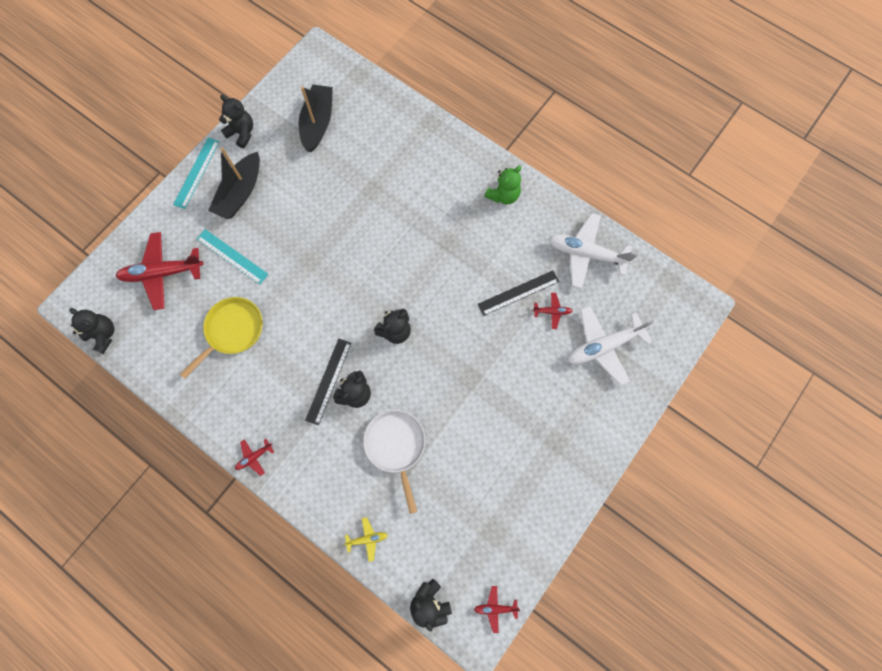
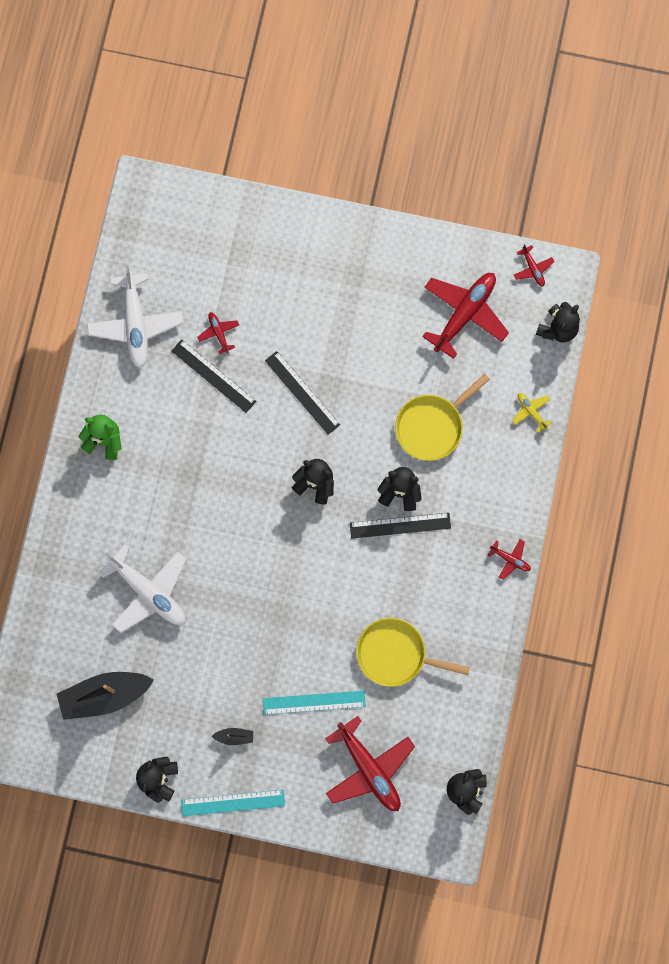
camera: 115 degrees left, 5 degrees up
turquoise ruler [197,229,269,284] -> turquoise ruler turned 75 degrees clockwise [263,691,366,715]
black boat [208,147,260,219] -> black boat [211,728,253,745], size x0.43
white pan [363,410,426,514] -> yellow pan [395,374,490,461]
white plane [568,306,654,386] -> white plane moved to [98,544,187,633]
none -> black ruler [265,351,340,435]
none -> red plane [422,273,509,359]

